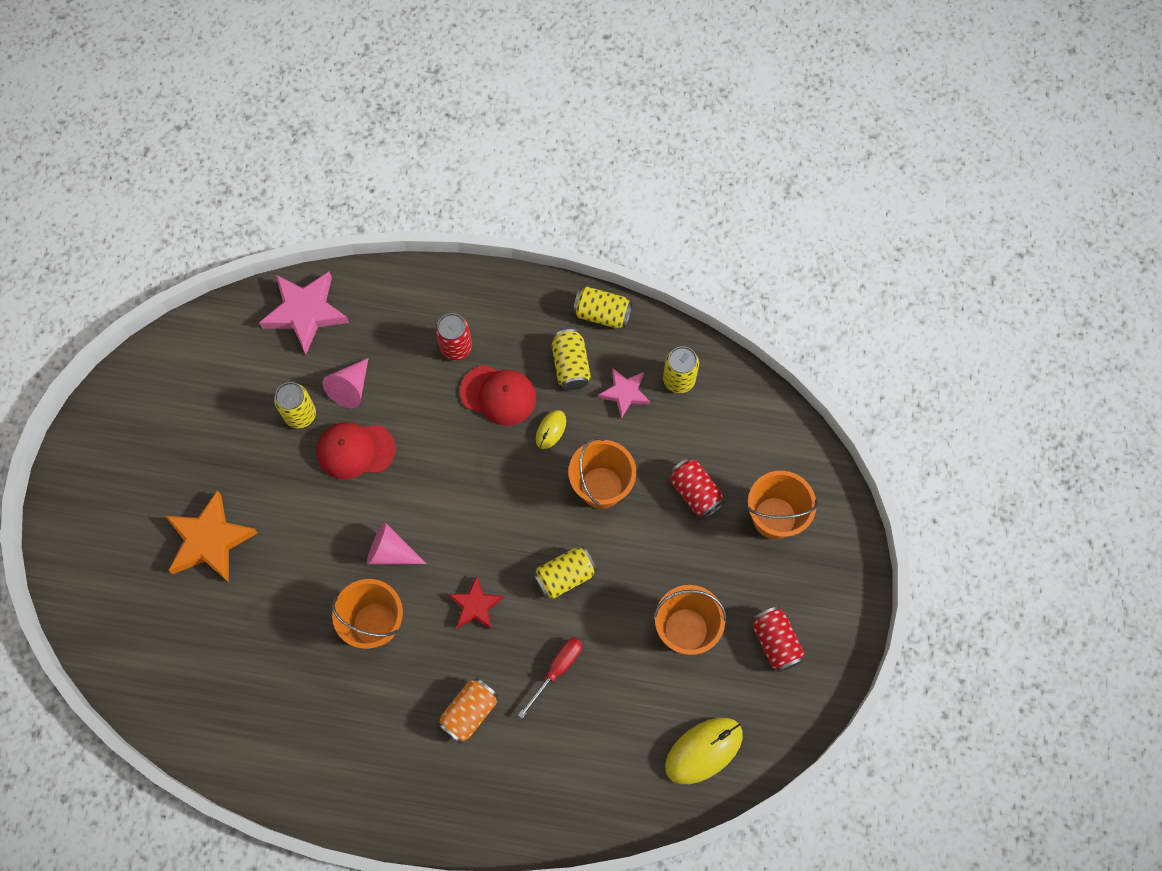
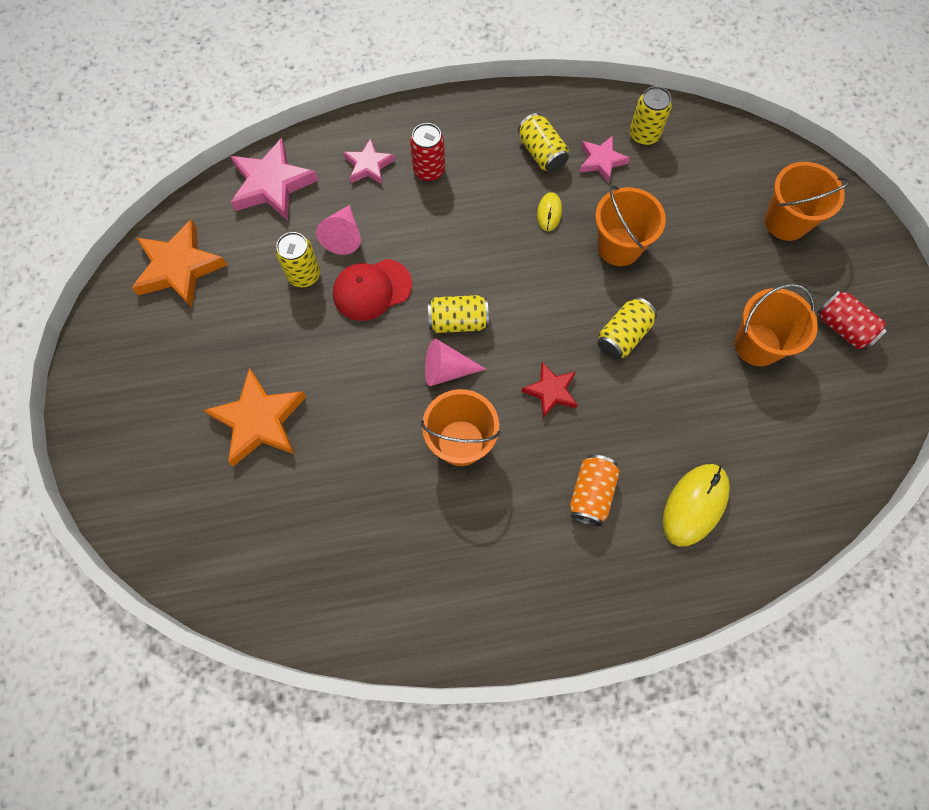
camera: 20 degrees left, 0 degrees up
red cap [460,365,536,426] -> none
red screwdriver [518,638,582,719] -> none
yellow can [573,286,632,328] -> yellow can moved to [428,295,489,333]
yellow mouse [665,718,743,784] -> yellow mouse moved to [663,464,730,547]
red can [669,458,725,519] -> none
none -> orange star [132,220,227,308]
none -> pink star [343,138,395,185]

